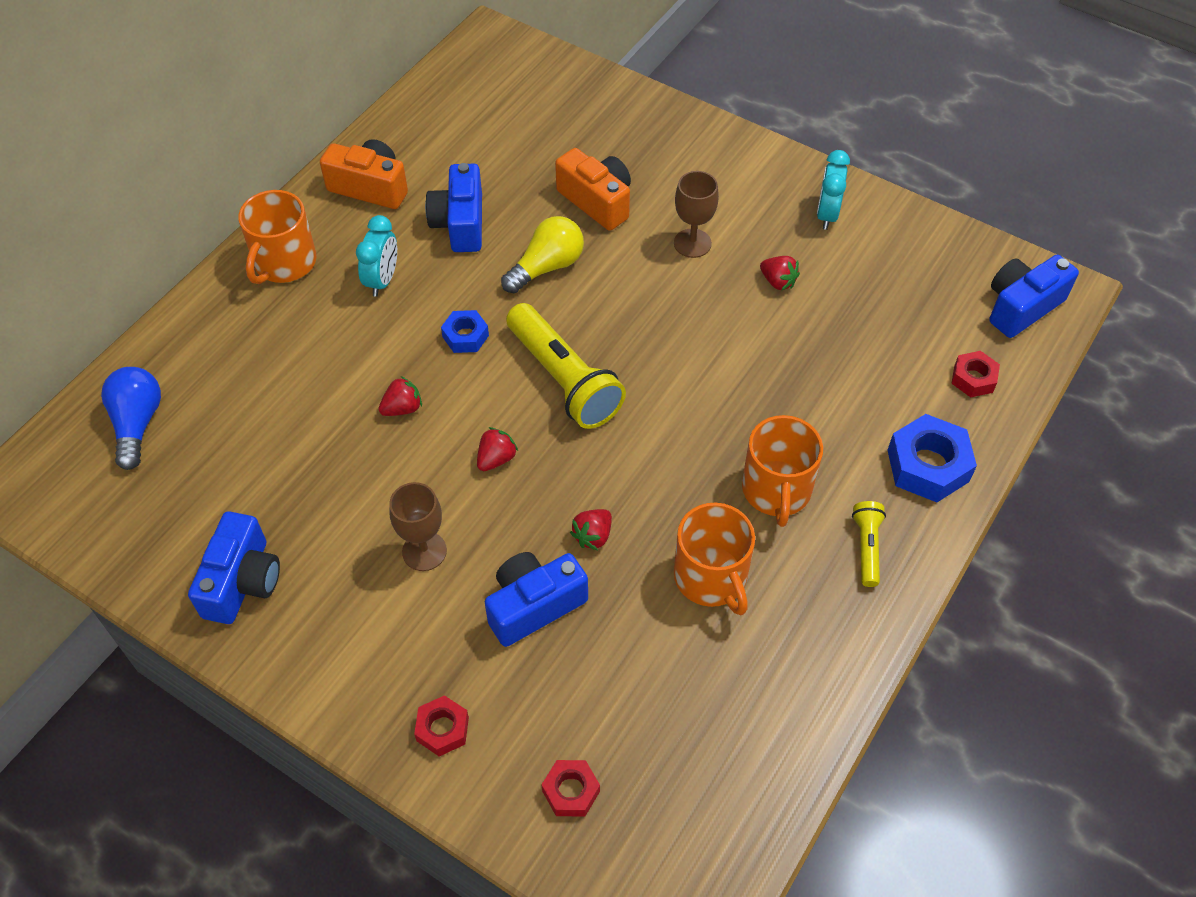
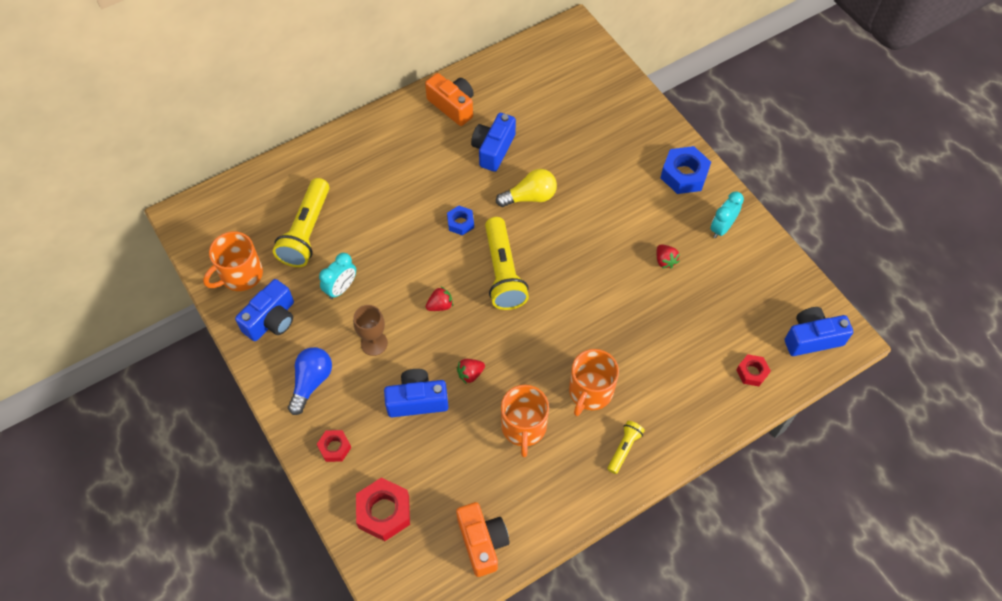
camera: 25 degrees right, 5 degrees up
blue light bulb [101,367,161,470] -> blue light bulb moved to [288,347,332,415]
orange mug [238,190,317,284] -> orange mug moved to [203,231,263,291]
turquoise clock [356,215,397,297] -> turquoise clock moved to [319,253,356,299]
red strawberry [378,376,422,416] -> none
red nut [541,760,600,816] -> red nut [356,478,410,541], size x1.72
orange camera [555,148,631,231] -> orange camera moved to [456,502,510,577]
brown goblet [674,171,719,258] -> none
blue nut [888,414,977,502] -> blue nut moved to [660,146,711,194]
none -> yellow flashlight [273,178,329,267]

